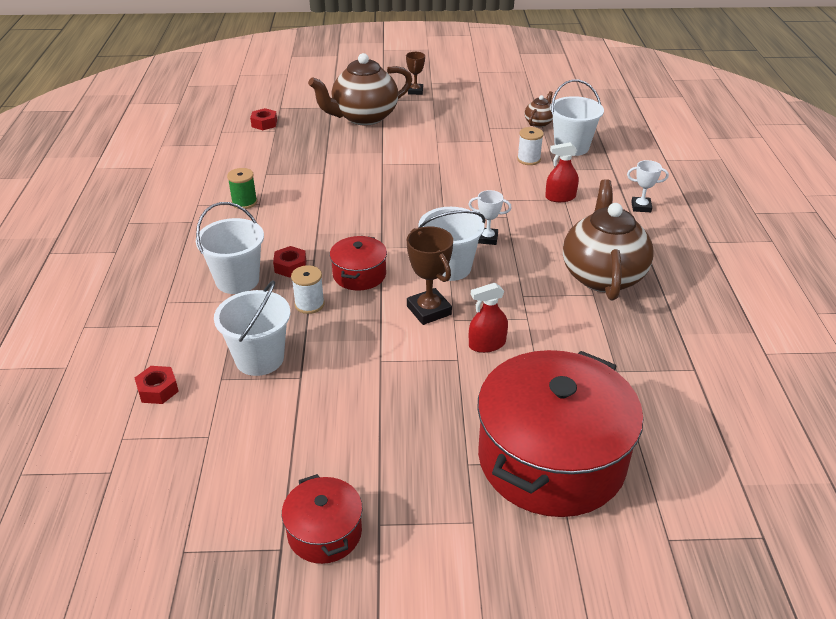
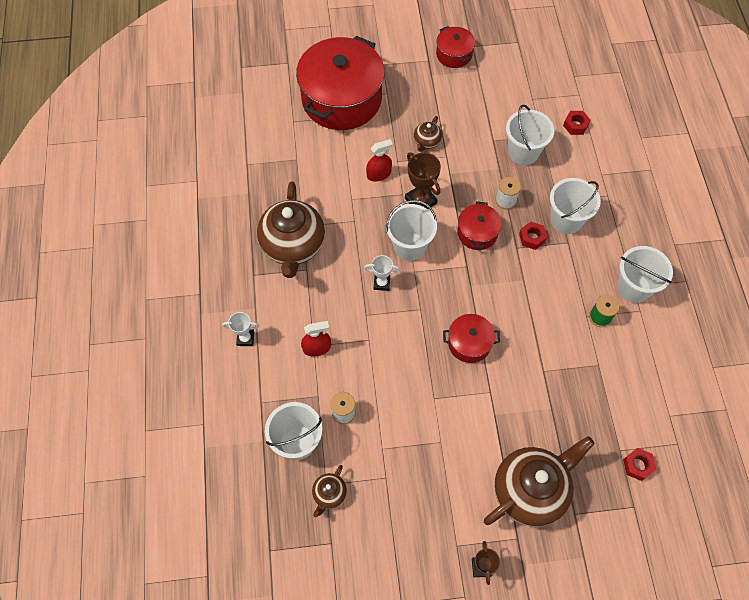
camera: 175 degrees right, 25 degrees up
none -> brown teapot [414,116,442,152]
none -> red pot [443,314,500,363]
none -> white bucket [617,246,673,303]

